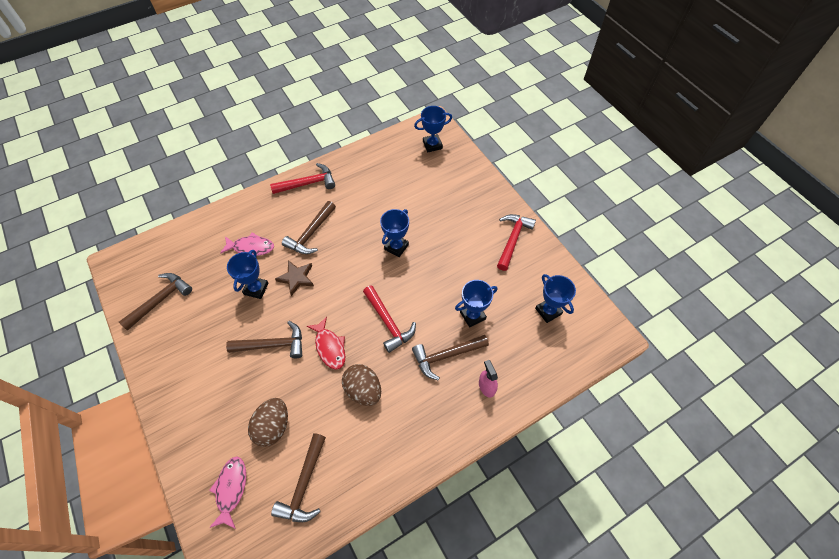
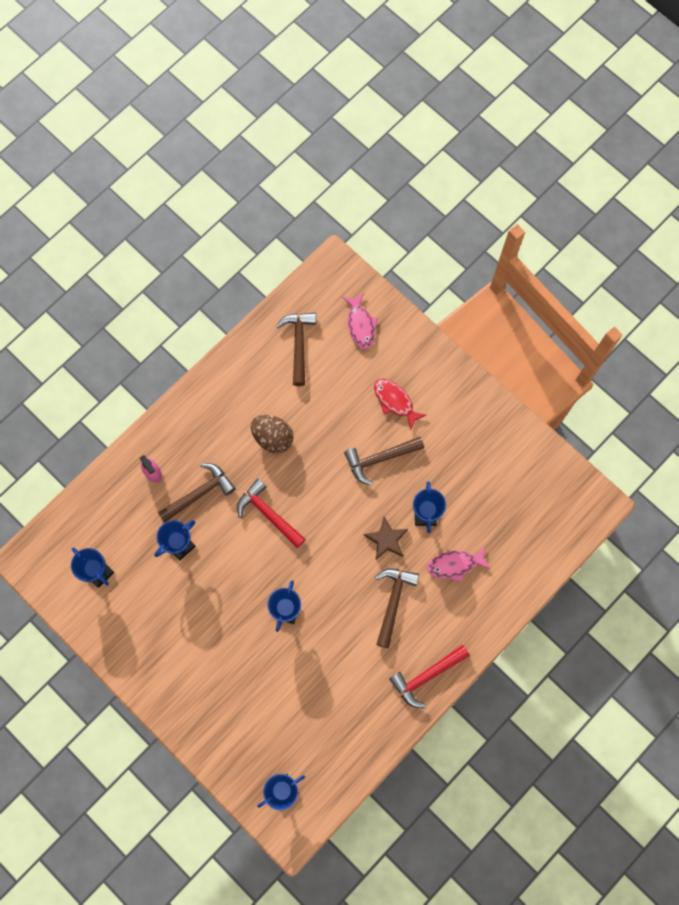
camera: 165 degrees right, 15 degrees up
brown hammer [119,273,192,331] -> none
brown egg [248,398,288,447] -> none
red fish [307,317,345,370] -> red fish moved to [374,379,426,430]
red hammer [497,214,536,271] -> none

